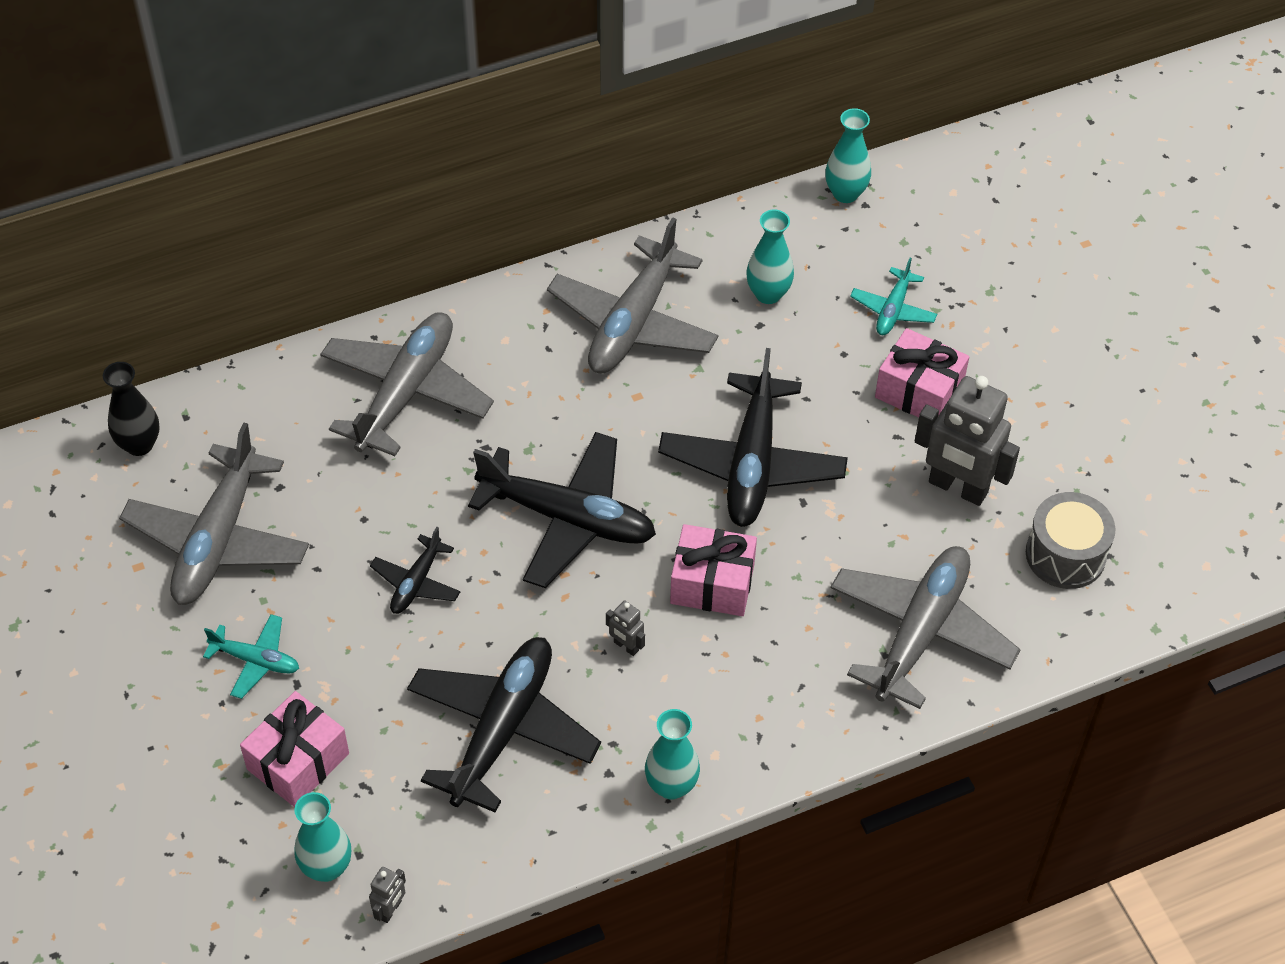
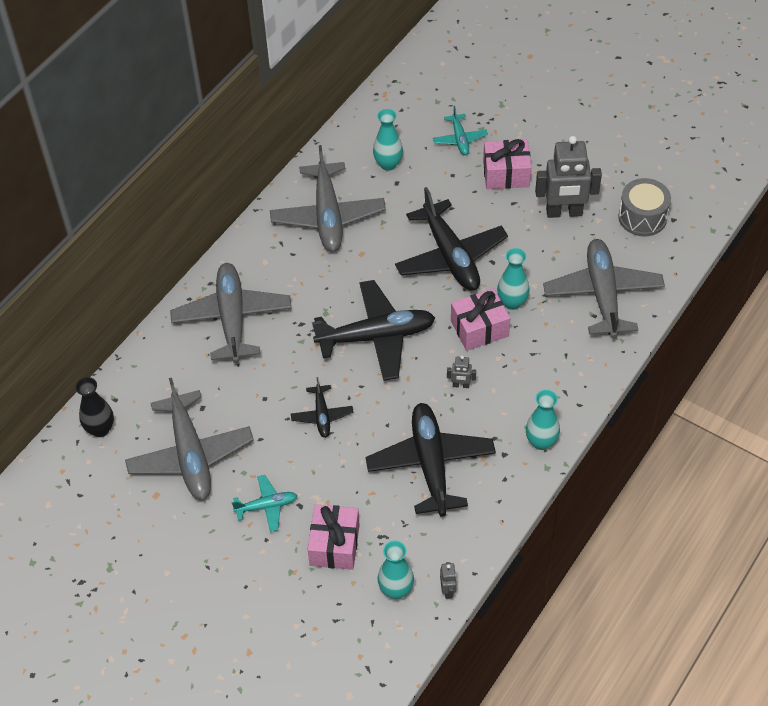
camera: 30 degrees left, 0 degrees up
turquoise vase [825,108,871,203] -> turquoise vase moved to [497,248,530,310]

